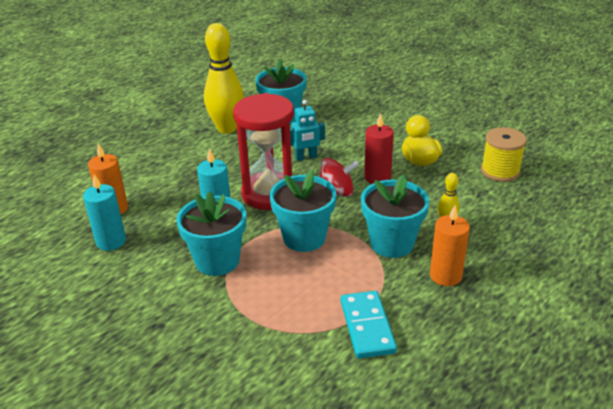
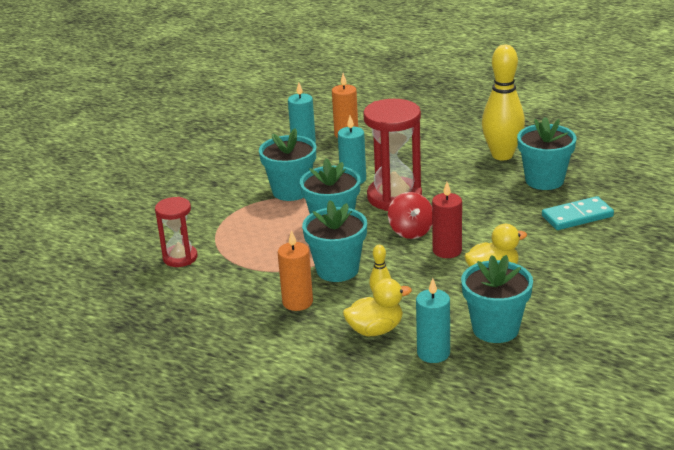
camera: 80 degrees right, 5 degrees down
turquoise robot [290,100,325,161] -> none
turquoise domino [341,291,397,359] -> turquoise domino moved to [542,196,614,230]
yellow spool [481,127,527,182] -> turquoise flower pot [461,255,533,343]
none -> red hourglass [155,197,197,267]
none -> yellow duck [343,278,412,336]
none -> turquoise candle [416,278,450,363]

